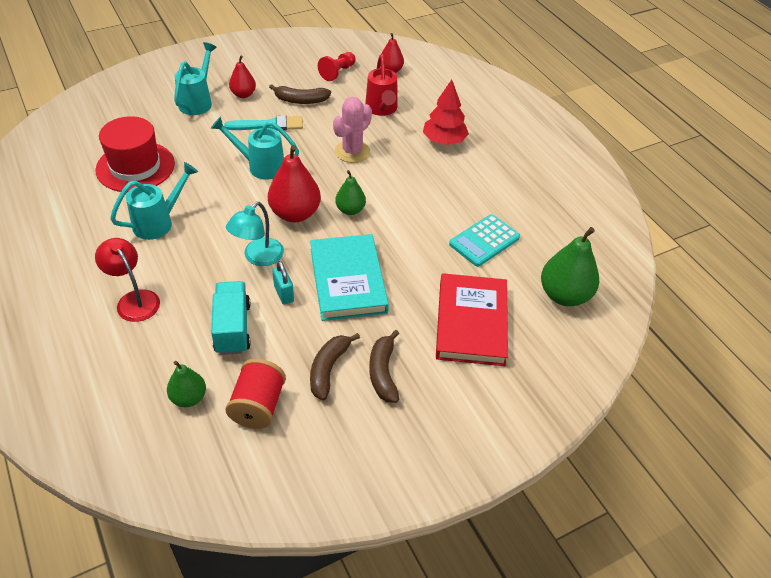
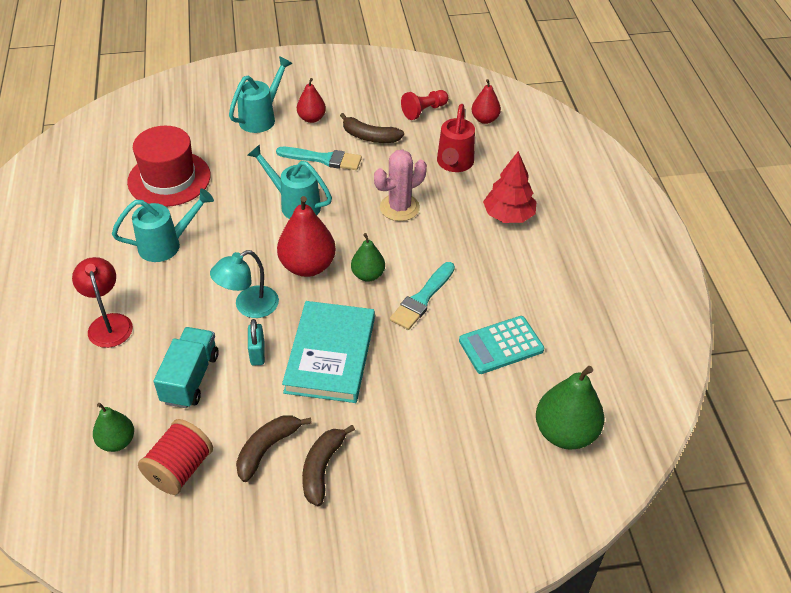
camera: 20 degrees right, 0 degrees up
red book [436,273,508,366] -> none
none -> turquoise brush [390,262,455,330]

